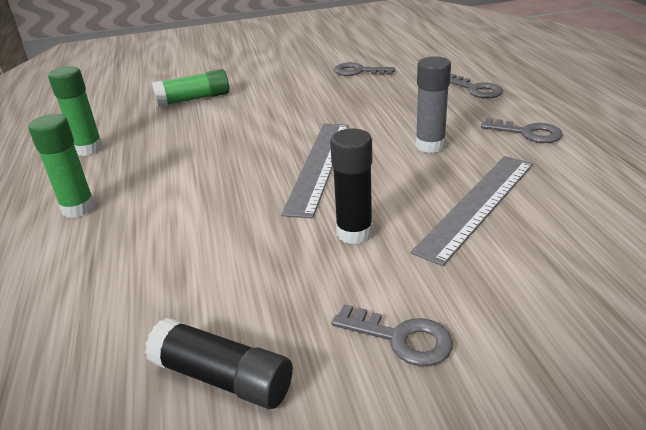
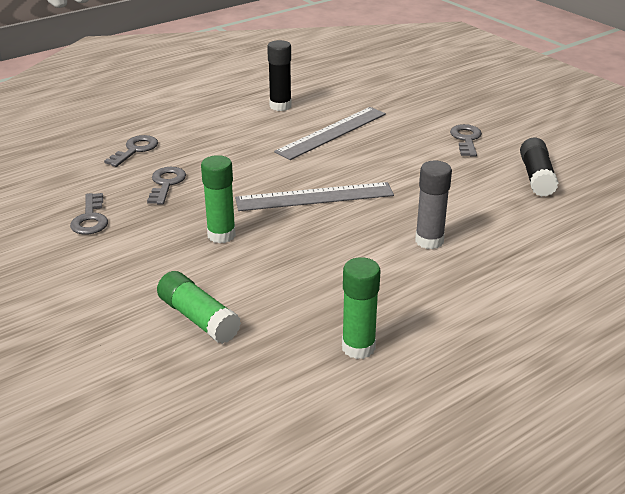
camera: 115 degrees left, 0 degrees up
green glue stick [28,114,95,218] -> green glue stick moved to [201,155,236,243]
black glue stick [330,129,373,244] -> black glue stick moved to [267,40,292,111]
grey ruler [410,156,533,266] -> grey ruler turned 60 degrees counterclockwise [274,107,386,160]
grey glue stick [416,56,451,153] -> grey glue stick moved to [415,161,452,249]
grey key [481,118,563,143] -> grey key moved to [147,167,186,205]

